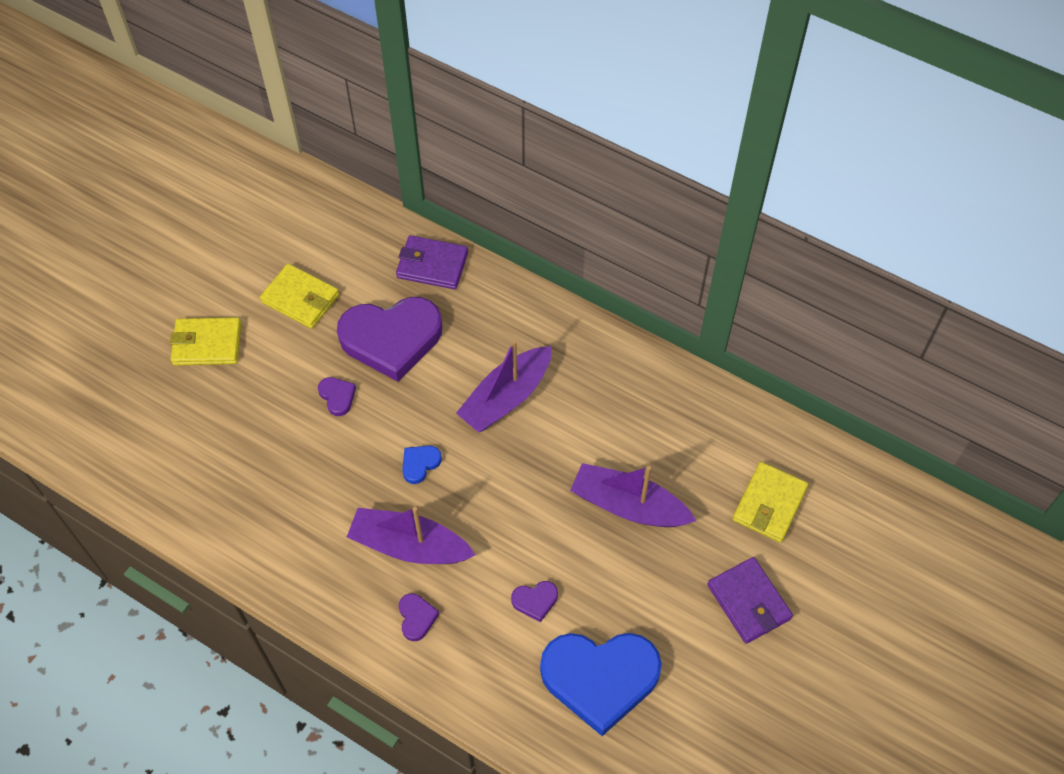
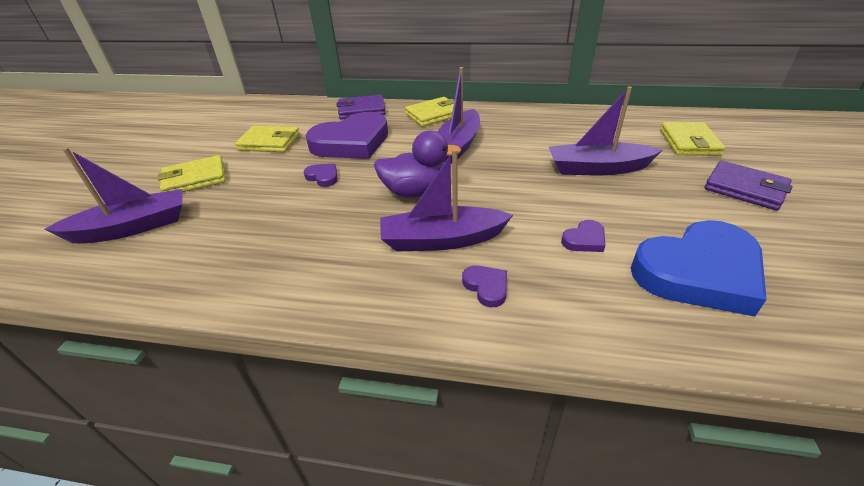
camera: 20 degrees left, 20 degrees down
blue heart [402,446,442,484] -> purple duck [374,131,461,198]
none -> purple boat [45,148,183,244]
none -> yellow wallet [405,97,455,127]

